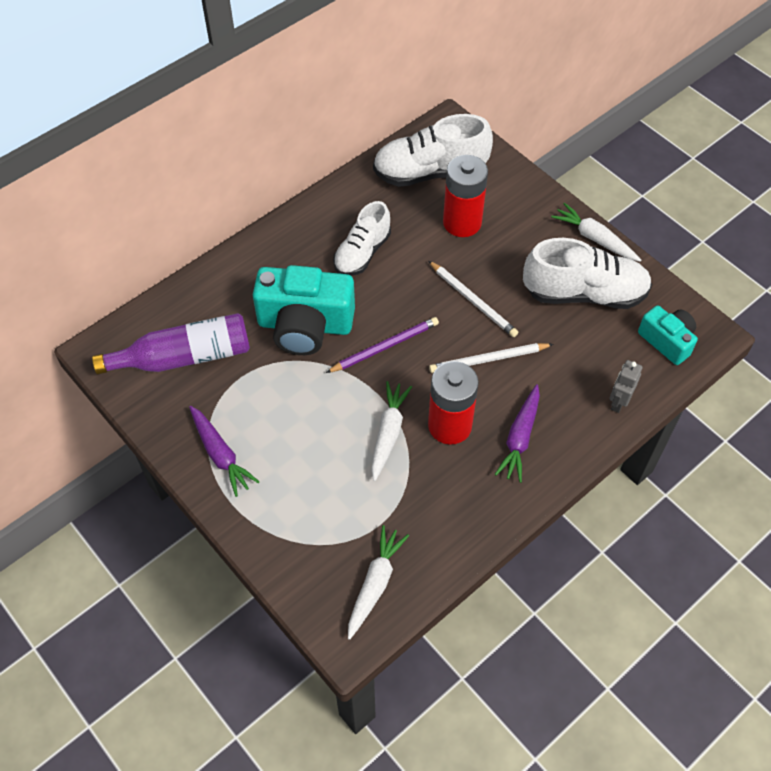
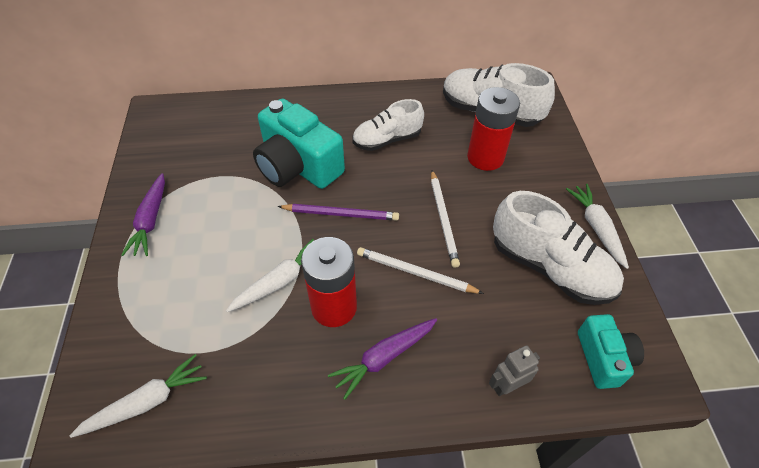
camera: 35 degrees right, 5 degrees down
purple bottle [92,313,250,374] -> none

